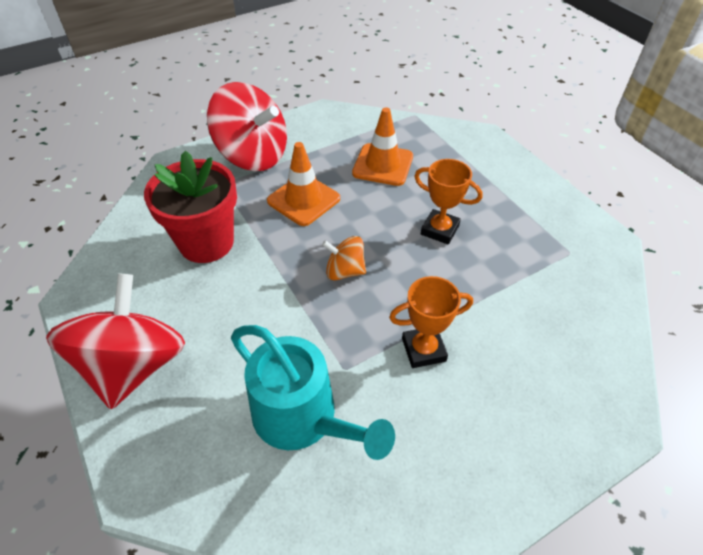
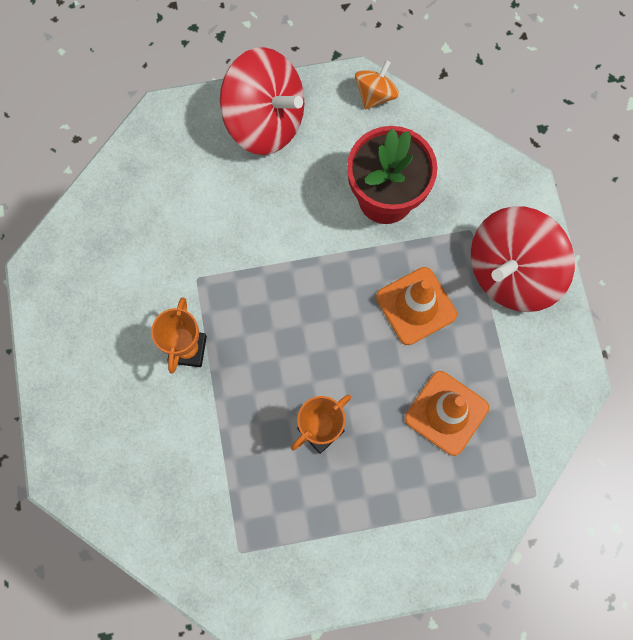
camera: 110 degrees right, 25 degrees up
turquoise watering can [231,325,395,460] -> none
orange spinning top [322,236,366,281] -> orange spinning top moved to [355,60,399,109]

